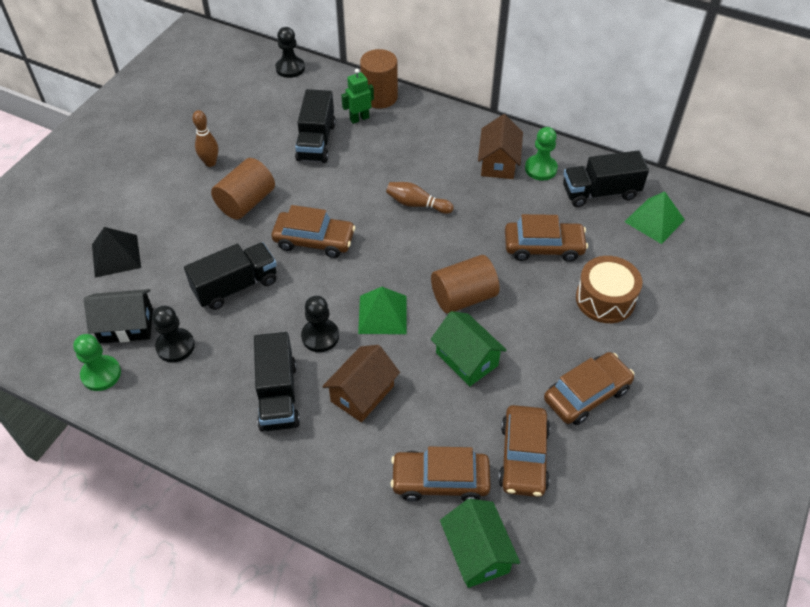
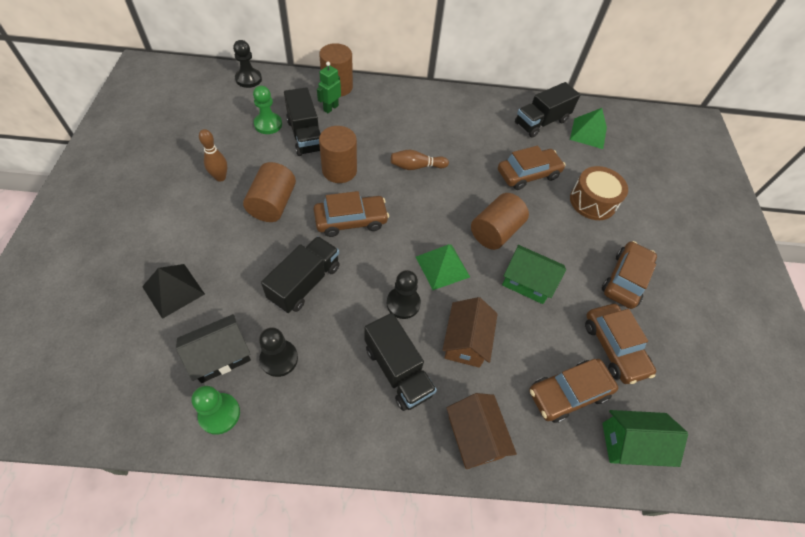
camera: 30 degrees left, 5 degrees up
green house [440,499,520,588] -> green house turned 45 degrees counterclockwise [602,410,688,467]
brown house [478,114,523,179] -> brown house moved to [447,393,517,469]
green pawn [525,127,558,181] -> green pawn moved to [253,86,282,134]
none -> brown cylinder [319,126,357,183]

